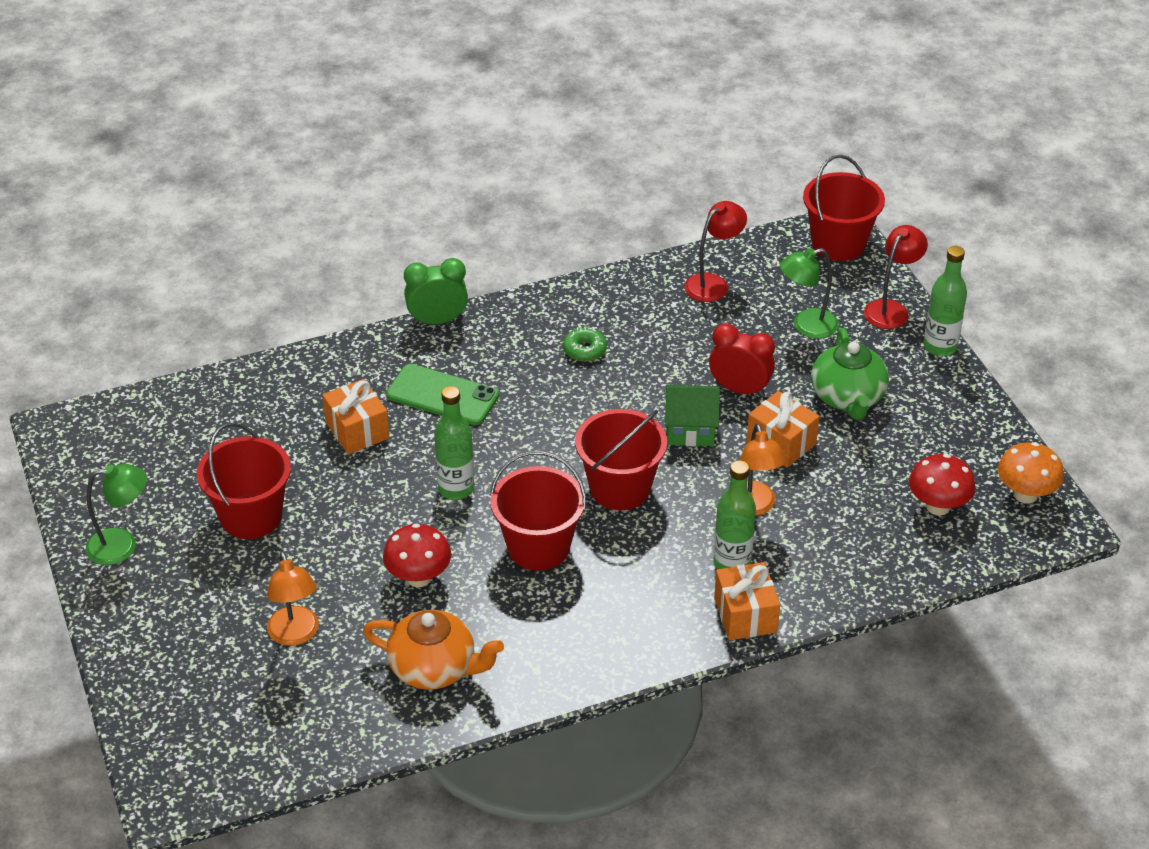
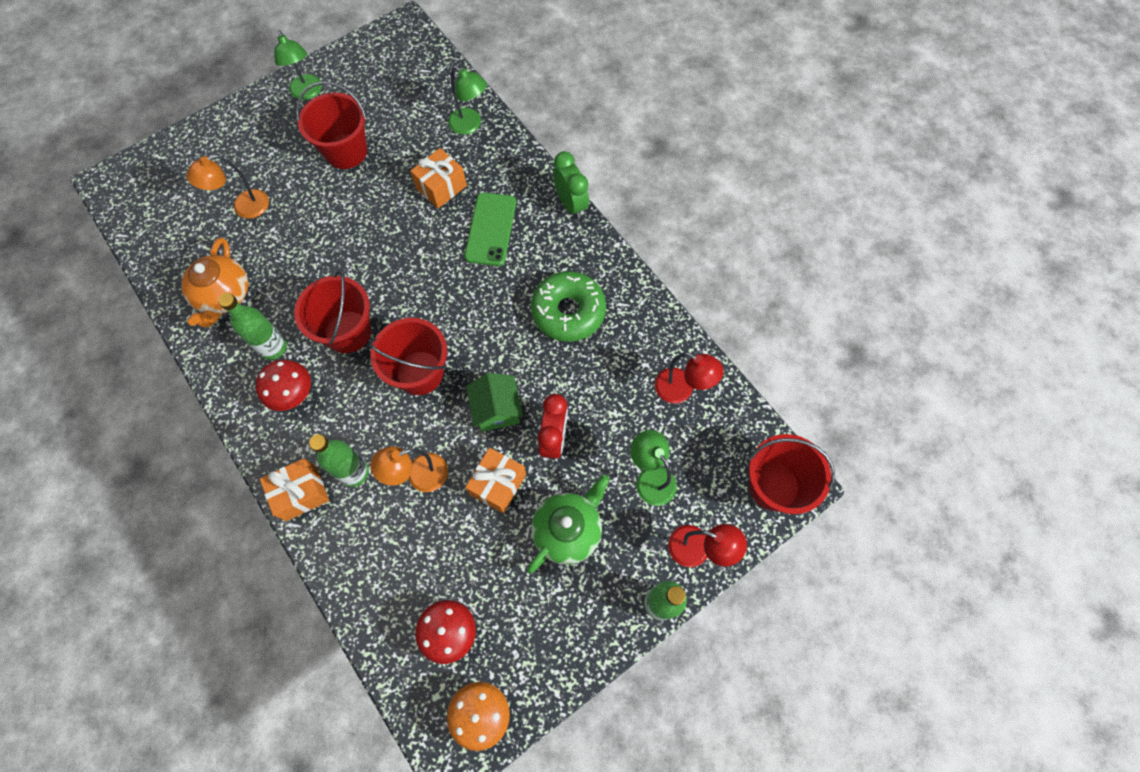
camera: 75 degrees right, 25 degrees up
red mushroom [383,524,451,587] -> red mushroom moved to [256,360,311,411]
green bottle [434,386,474,500] -> green bottle moved to [218,293,287,360]
green donut [563,327,607,362] -> green donut [531,271,606,342], size x2.07
green teapot [811,328,889,420] -> green teapot turned 150 degrees clockwise [527,475,610,574]
none -> green lamp [448,66,487,135]

